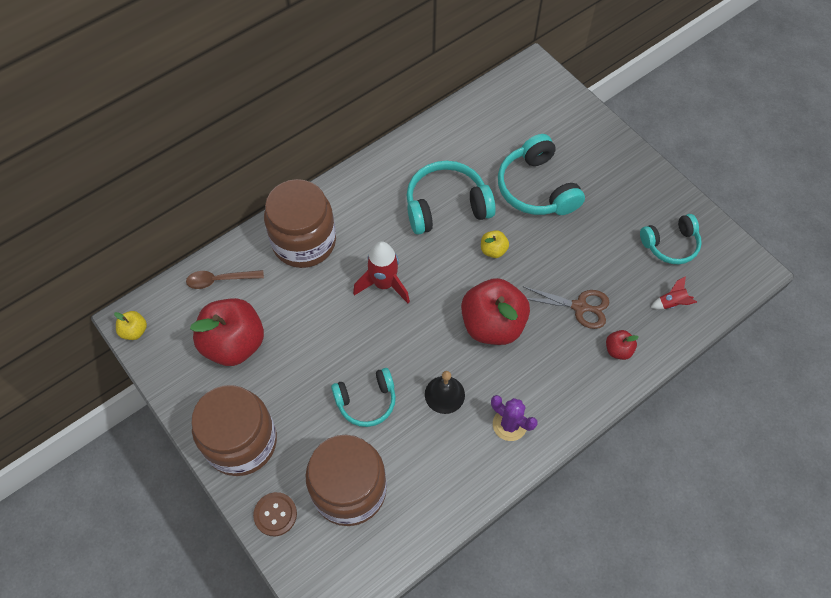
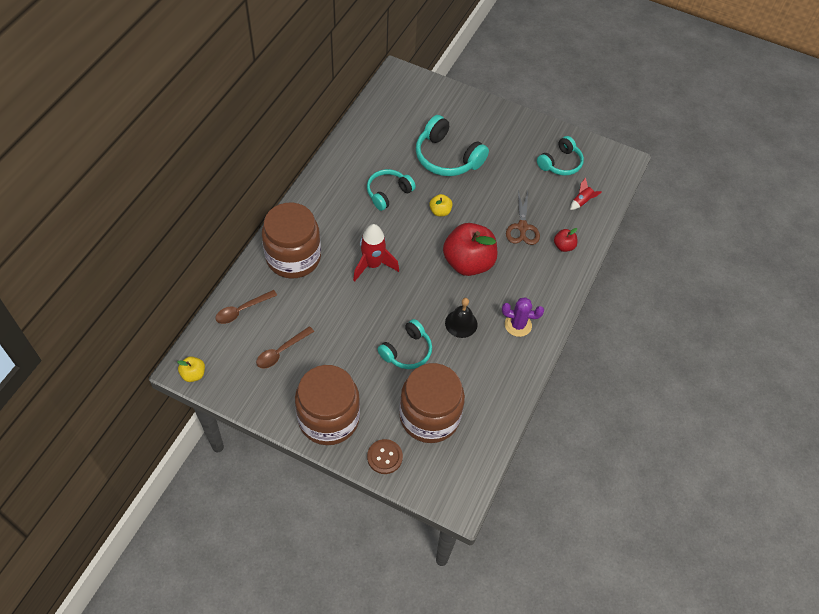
camera: 30 degrees left, 5 degrees down
red apple [190,298,264,366] -> brown spoon [256,326,314,369]
turquoise headphones [406,161,496,235] -> turquoise headphones [367,169,416,211], size x0.65
brown scissors [522,286,609,329] -> brown scissors turned 105 degrees clockwise [506,191,540,245]

